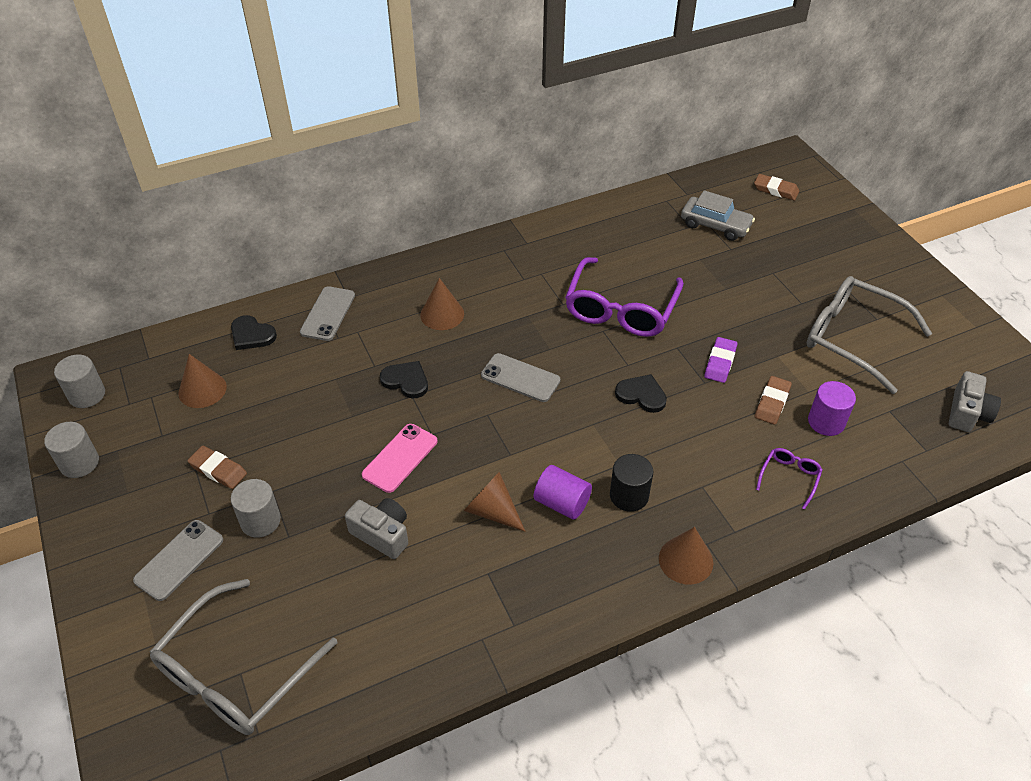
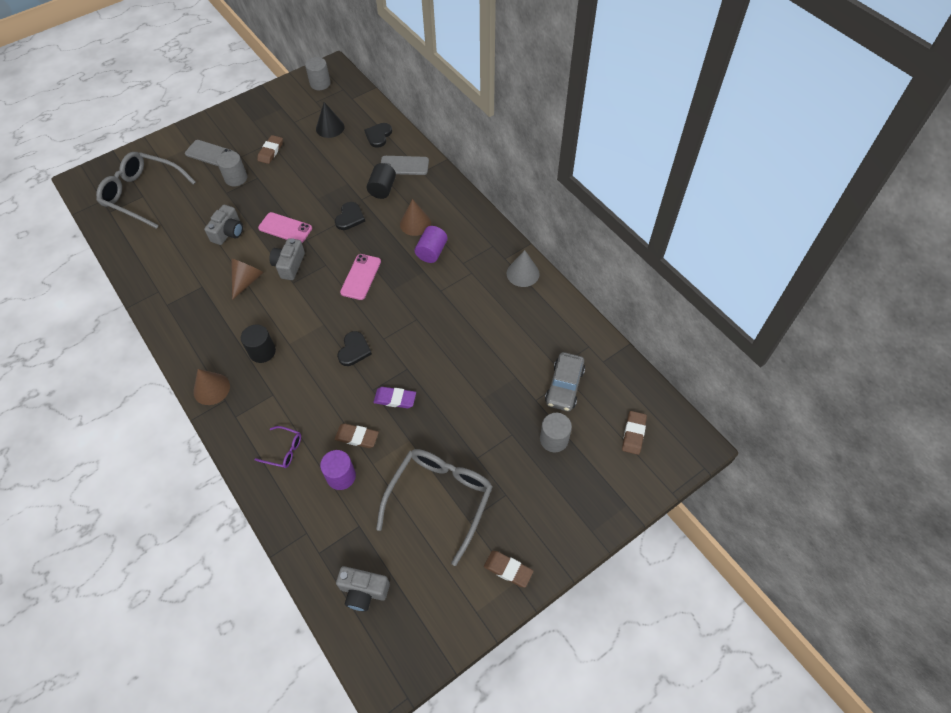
camera: 80 degrees right, 10 degrees up
grey cylinder [44,422,99,478] -> grey cylinder moved to [540,413,572,452]
brown cone [178,354,227,408] -> black cone [316,102,344,138]
grey phone [481,353,560,402] -> pink phone [340,254,381,300]
purple cylinder [534,465,592,520] -> purple cylinder moved to [415,226,448,263]
purple glasses [565,257,684,337] -> none
none -> grey camera [269,238,305,280]
none -> black cylinder [367,163,396,199]
none -> brown eraser [484,551,533,588]
none -> grey cone [507,250,540,287]

